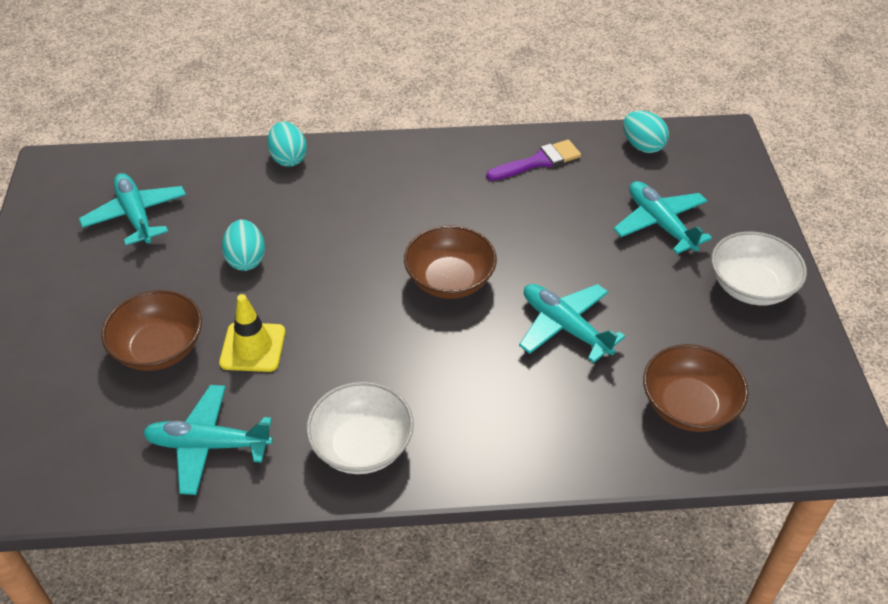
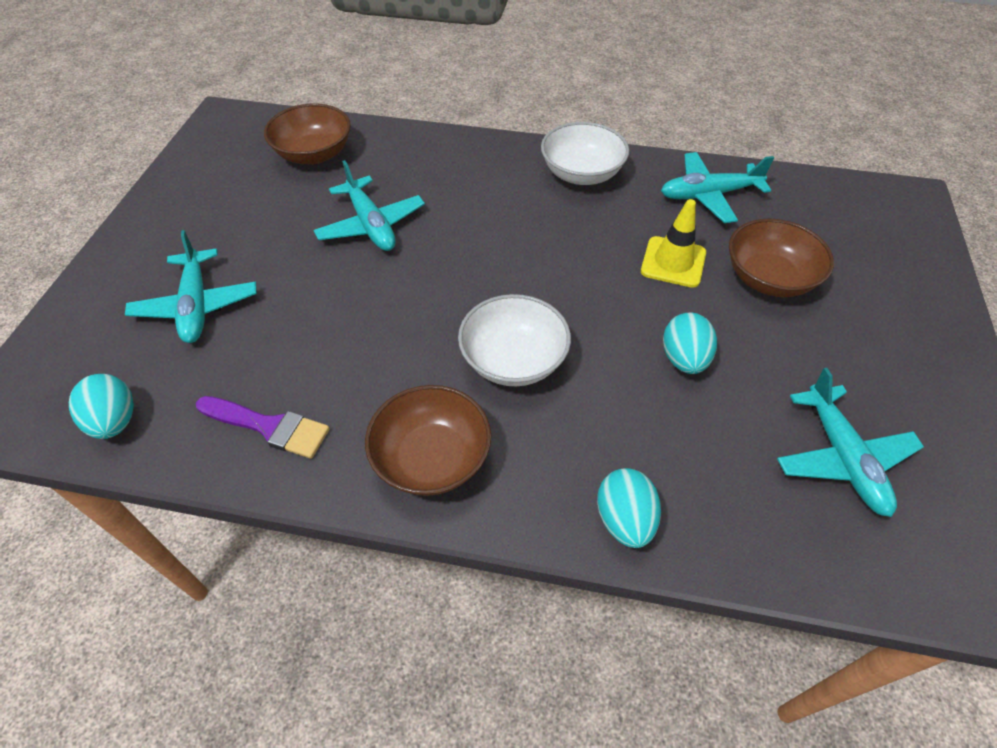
camera: 165 degrees left, 5 degrees up
turquoise plane [143,385,273,495] -> turquoise plane turned 150 degrees clockwise [661,152,774,223]
brown bowl [404,225,497,299] -> brown bowl moved to [365,385,491,496]
purple brush [486,140,581,181] -> purple brush turned 150 degrees counterclockwise [196,396,330,459]
white bowl [711,232,807,305] -> white bowl moved to [458,294,571,386]

